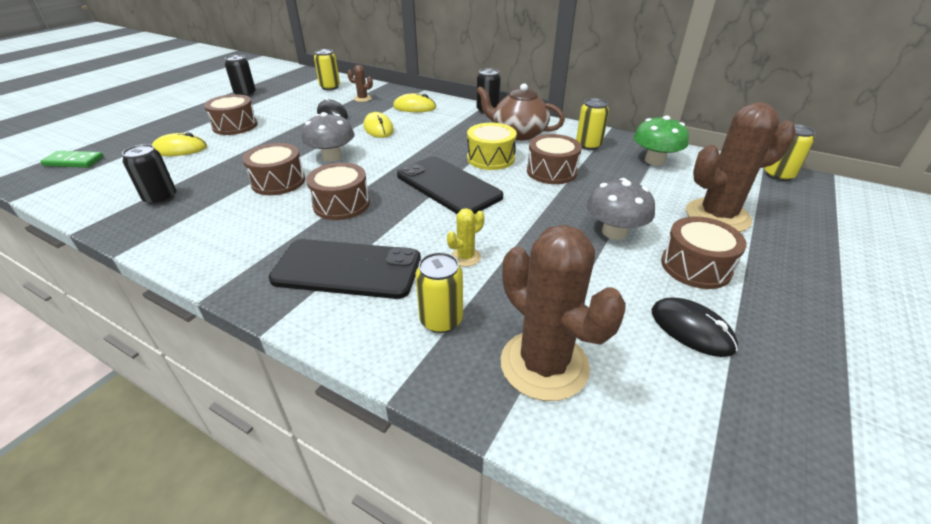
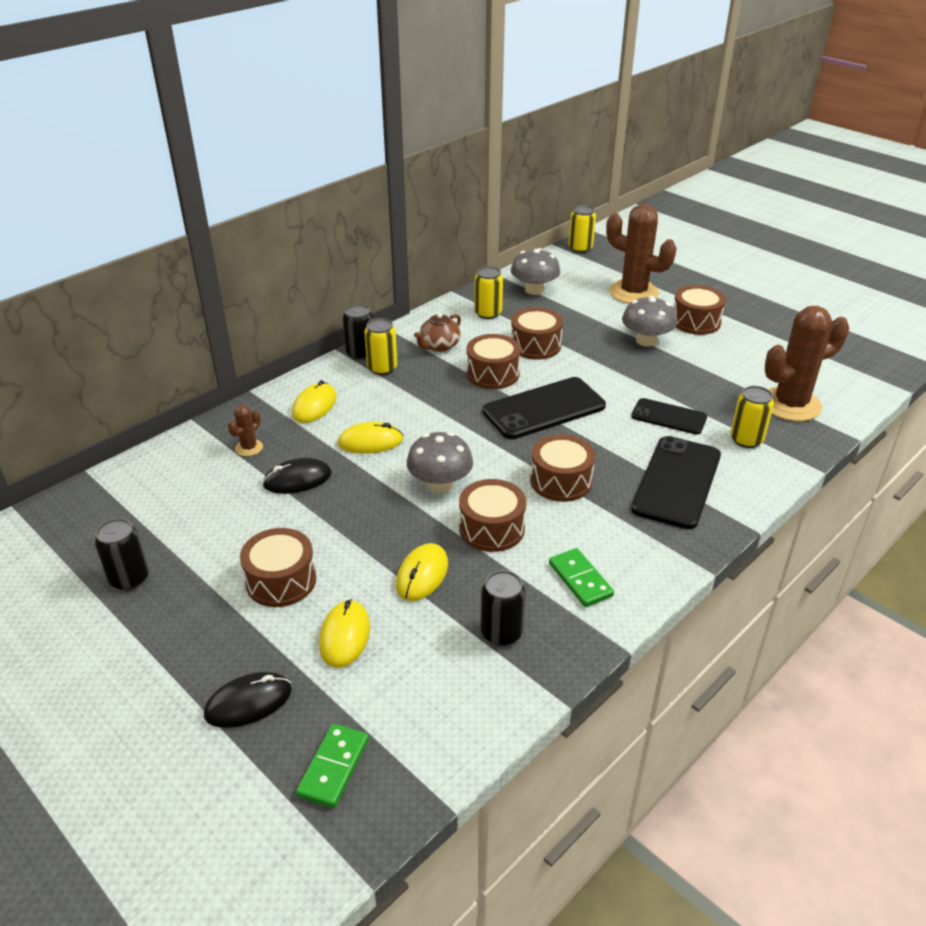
camera: 75 degrees left, 0 degrees up
yellow can [314,49,340,90] -> yellow can moved to [364,318,397,375]
yellow cactus [447,208,485,267] -> black phone [631,398,707,435]
yellow drum [467,123,517,170] -> brown drum [466,334,521,389]
brown teapot [476,83,565,140] -> brown teapot [414,313,461,352], size x0.64
green mushroom [634,115,689,165] -> grey mushroom [511,248,560,295]
black mouse [651,297,738,357] -> black mouse moved to [204,672,292,728]
brown cactus [686,102,796,232] -> brown cactus turned 60 degrees counterclockwise [606,204,677,304]
none -> yellow mouse [396,543,448,601]
none -> green domino [549,548,614,607]

